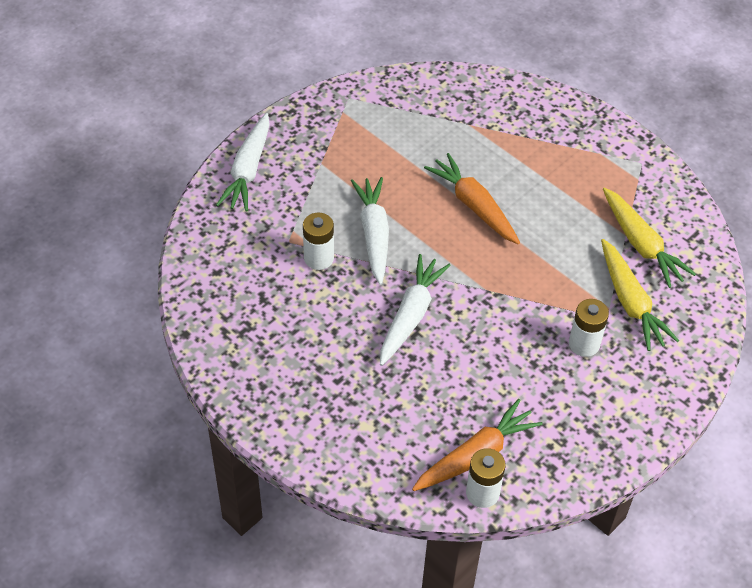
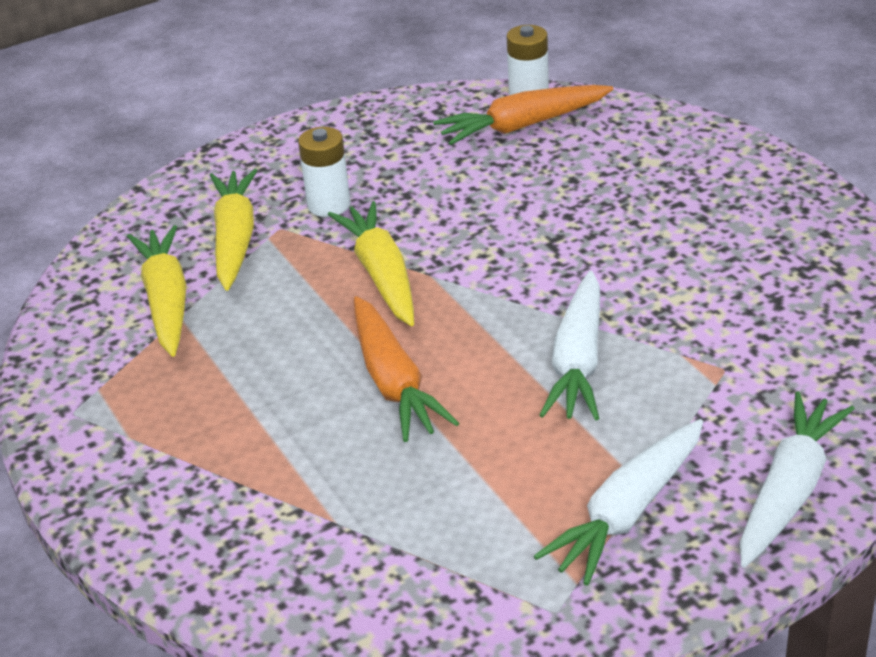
camera: 160 degrees left, 15 degrees down
white battery [303,213,334,270] -> none
white carrot [380,254,451,366] -> white carrot moved to [534,419,703,586]
none -> yellow carrot [328,201,414,326]

